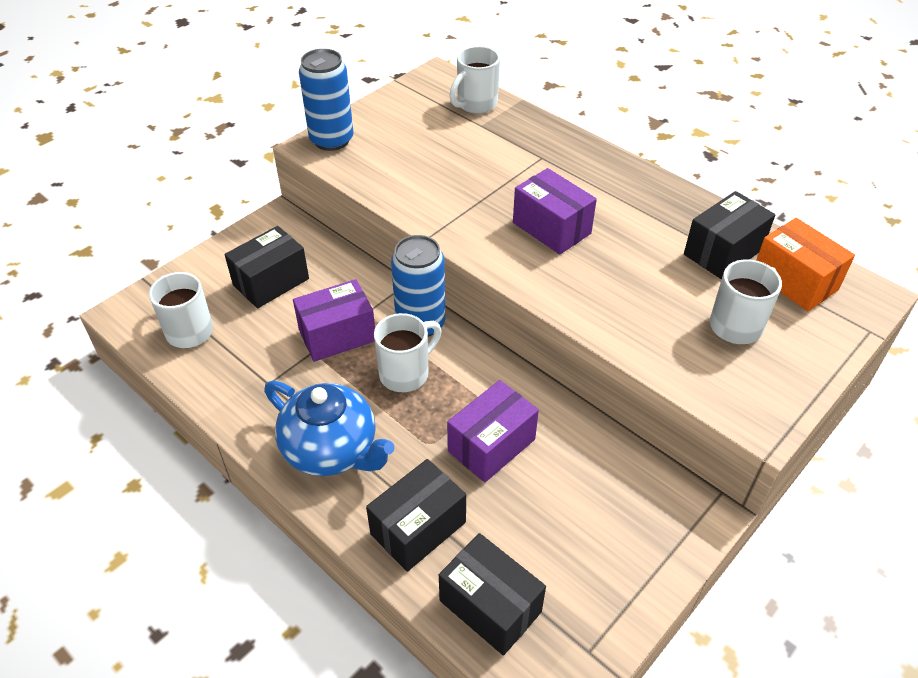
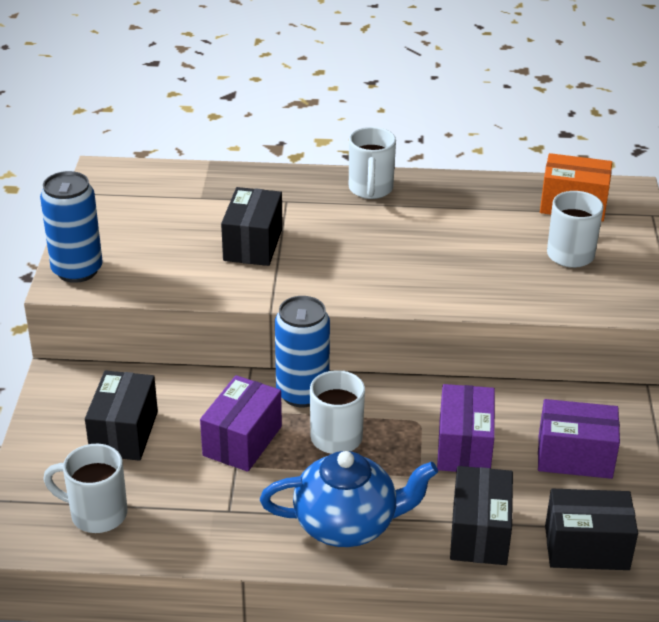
camera: 40 degrees left, 10 degrees down
white mug [449,46,500,114] -> white mug moved to [349,127,396,199]
purple box [513,168,597,254] -> purple box moved to [538,399,620,479]
black box [684,191,775,279] -> black box moved to [221,187,283,266]

